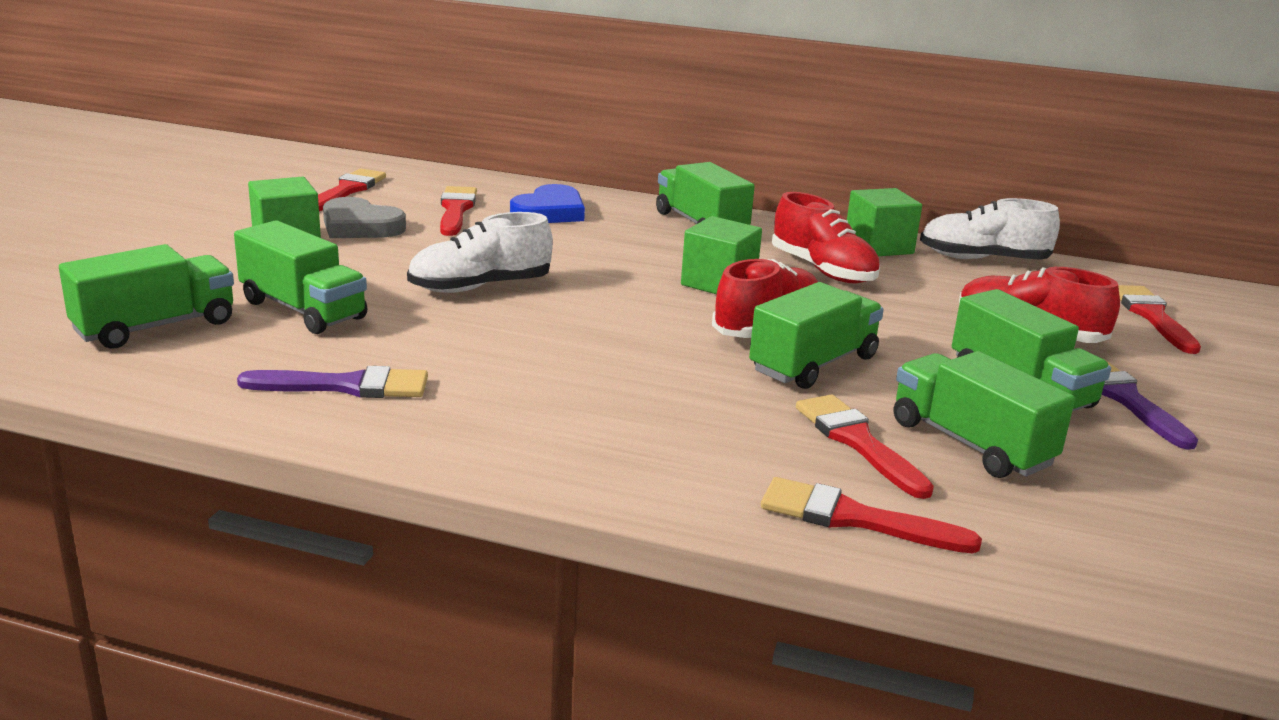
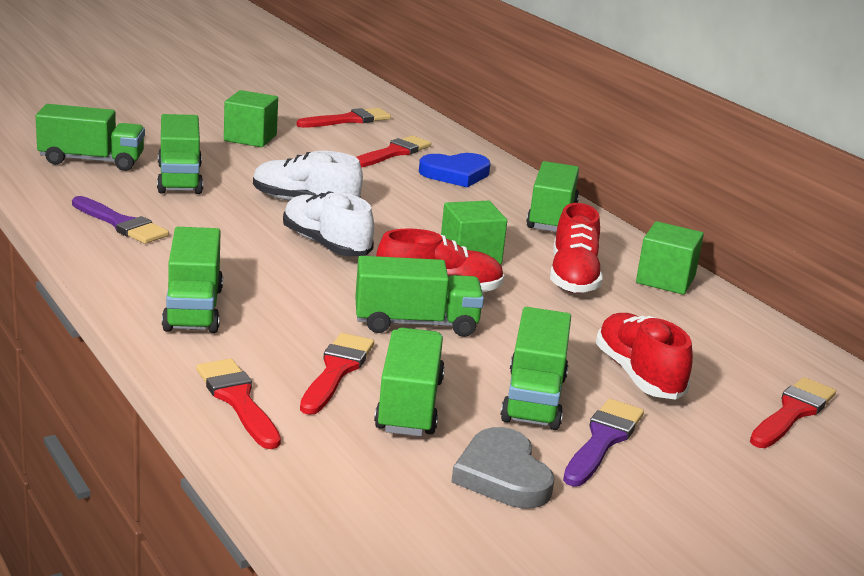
camera: 40 degrees right, 0 degrees up
grey heart [323,197,406,238] -> grey heart moved to [451,427,555,508]
white shoe [920,198,1060,260] -> white shoe moved to [283,191,374,256]
none -> green truck [162,227,223,333]

